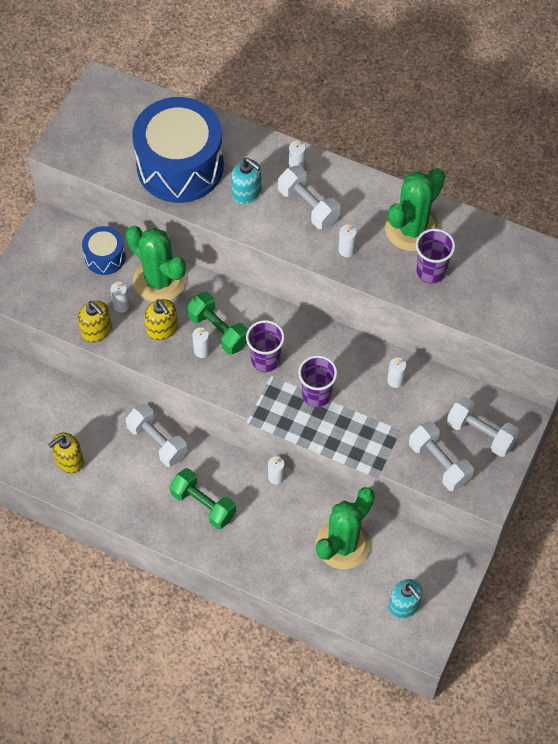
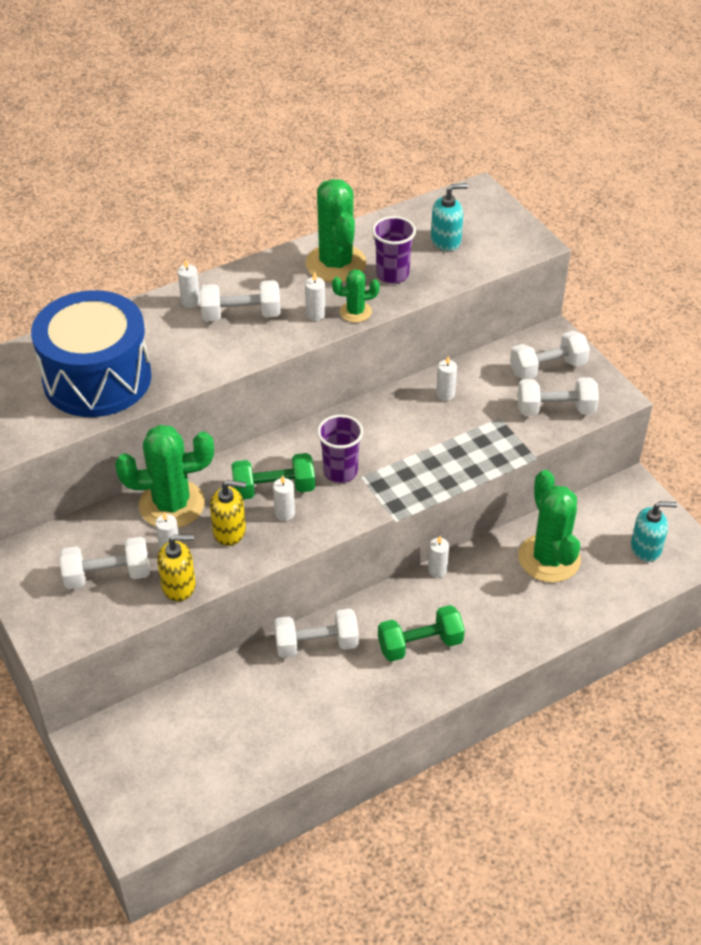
camera: 55 degrees left, 15 degrees down
yellow soap dispenser [48,432,84,473] -> none
blue drum [82,226,125,275] -> none
turquoise soap dispenser [231,158,261,204] -> turquoise soap dispenser moved to [431,183,468,251]
purple cup [298,355,337,407] -> none
none -> white dumbbell [60,537,150,589]
none -> green cactus [332,269,380,322]

